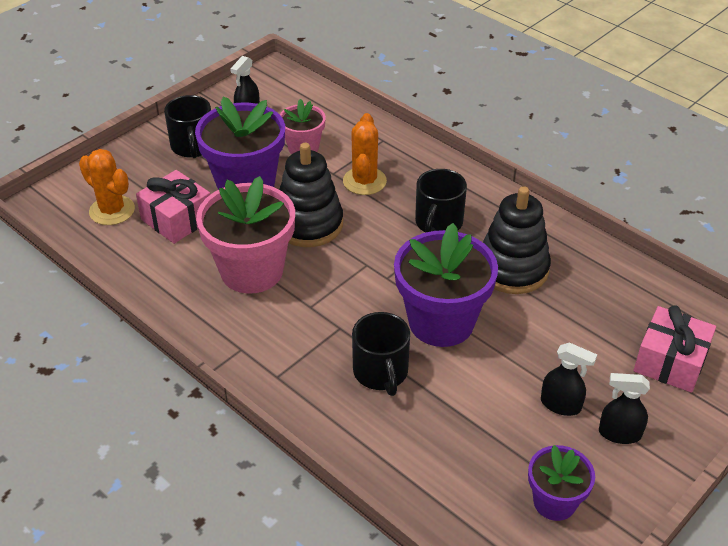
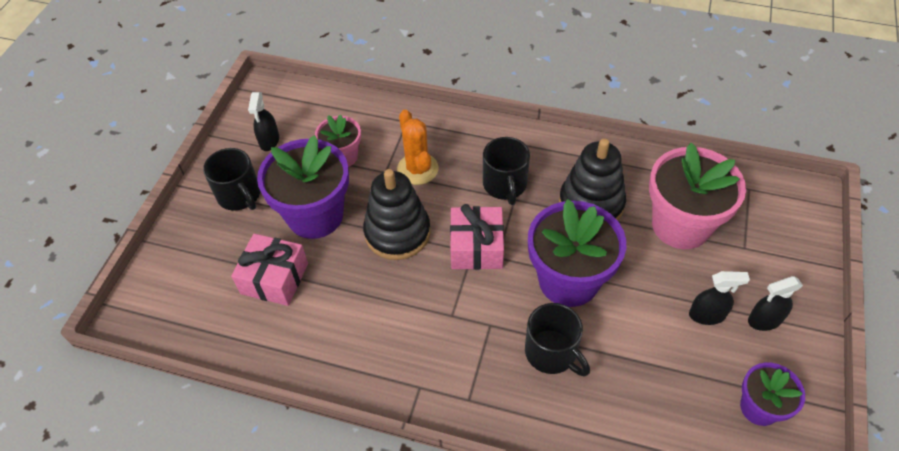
camera: 25 degrees left, 10 degrees up
orange cactus [79,149,135,225] -> none
pink flower pot [196,176,295,294] -> pink flower pot moved to [649,143,746,249]
pink gift [634,305,716,393] -> pink gift moved to [450,204,504,270]

